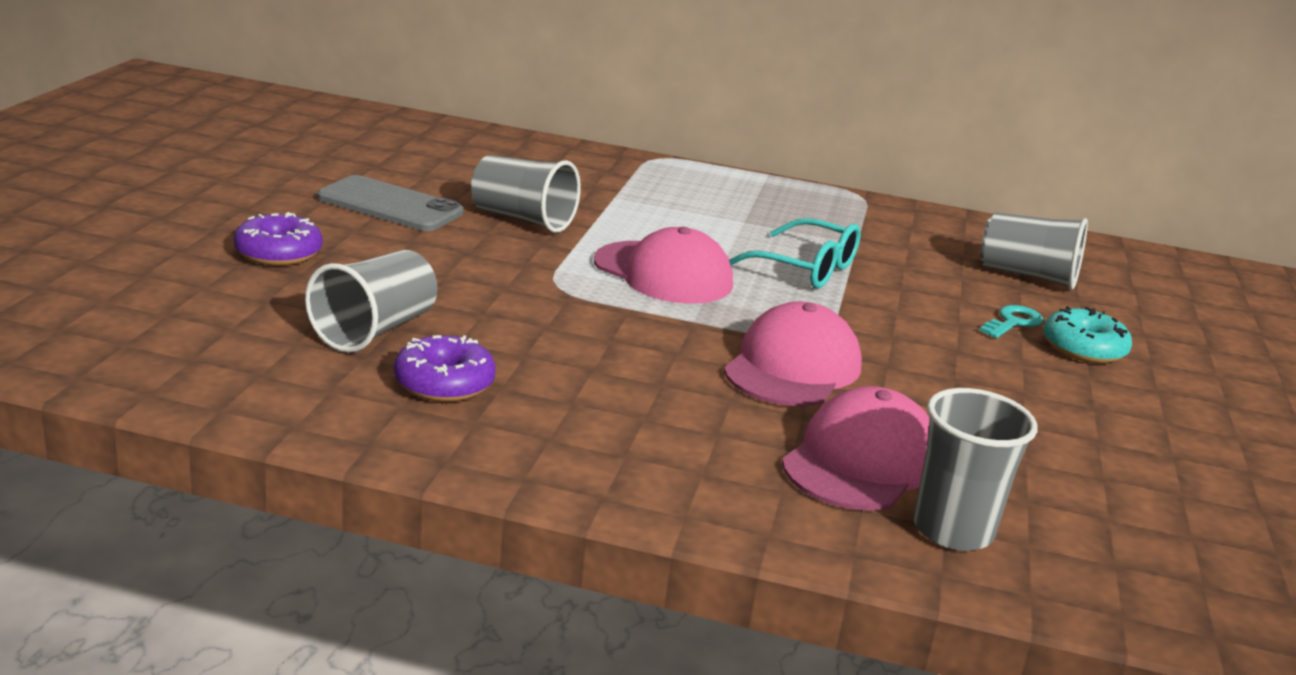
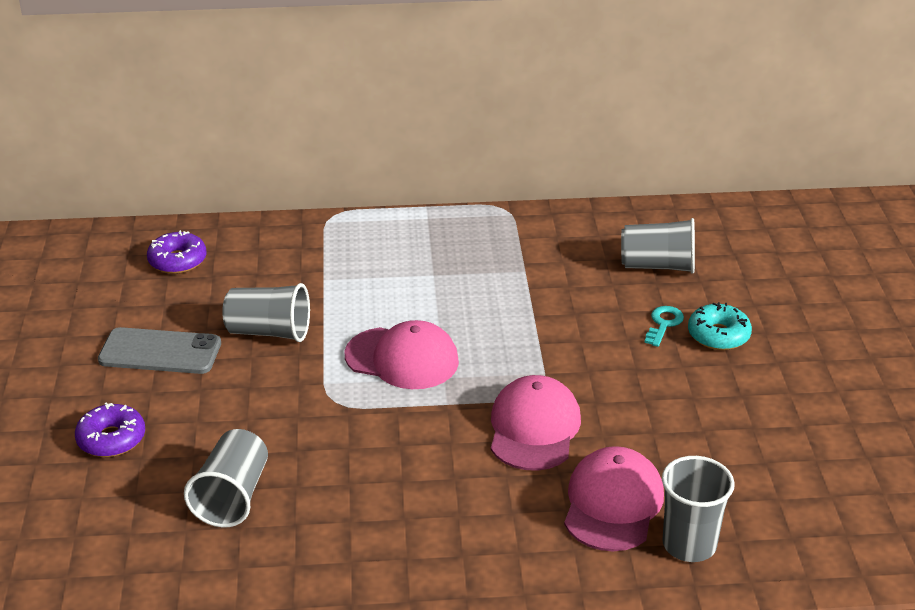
camera: 15 degrees left, 10 degrees up
purple donut [394,335,496,402] -> purple donut moved to [147,230,207,274]
turquoise glasses [729,218,861,289] -> none

